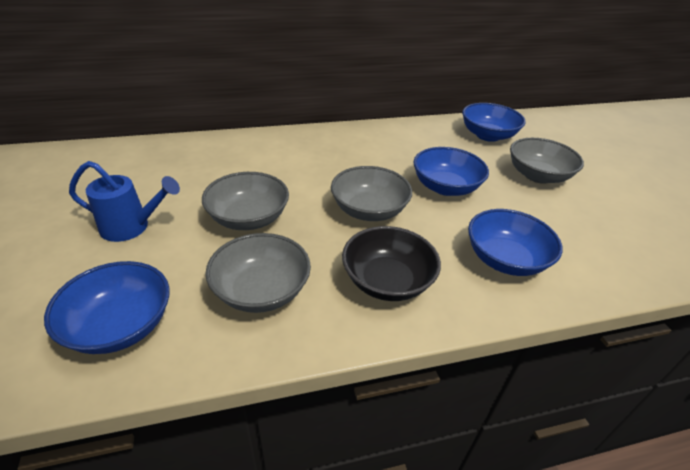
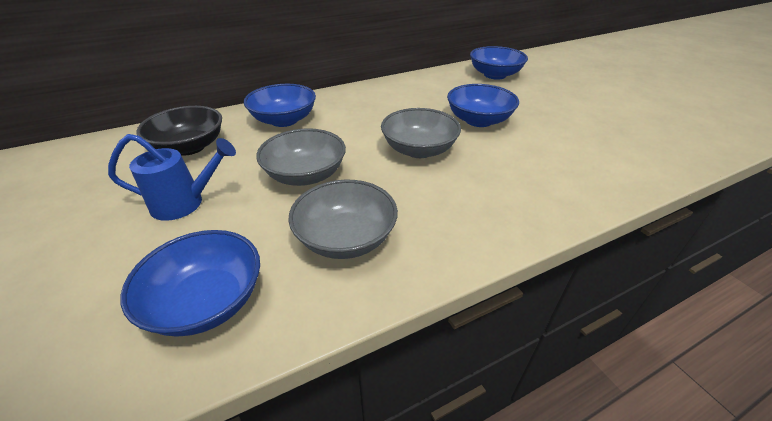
camera: 10 degrees left, 0 degrees up
black bowl [342,226,441,301] -> black bowl moved to [137,106,222,156]
blue bowl [468,209,563,276] -> blue bowl moved to [244,84,316,127]
grey bowl [510,138,584,184] -> none

